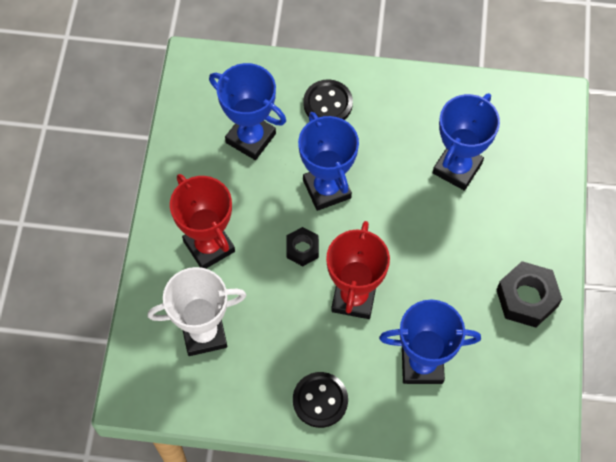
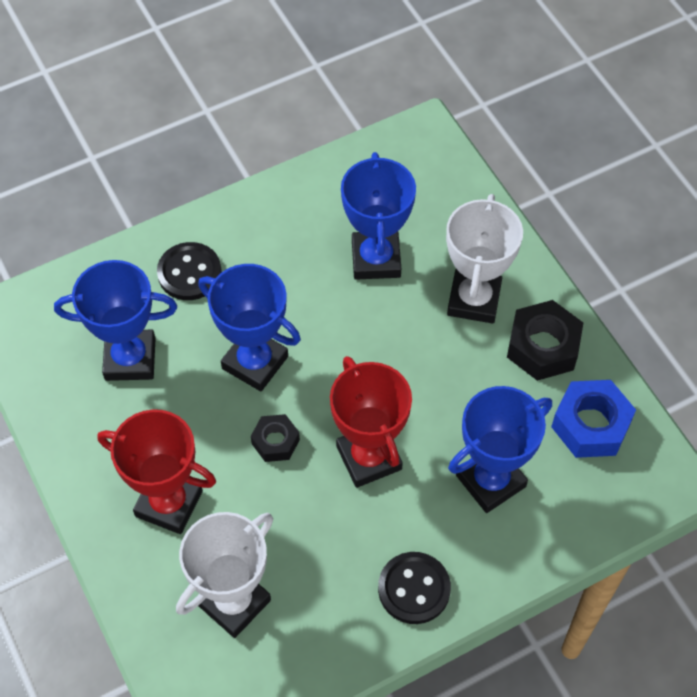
camera: 35 degrees left, 5 degrees down
none -> white trophy [446,194,523,324]
none -> blue nut [551,380,636,458]

